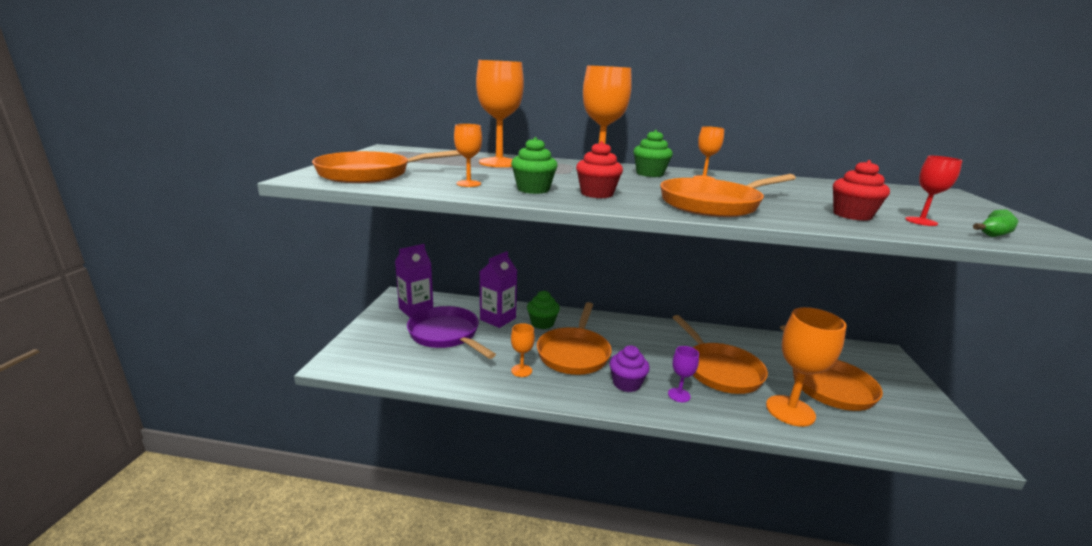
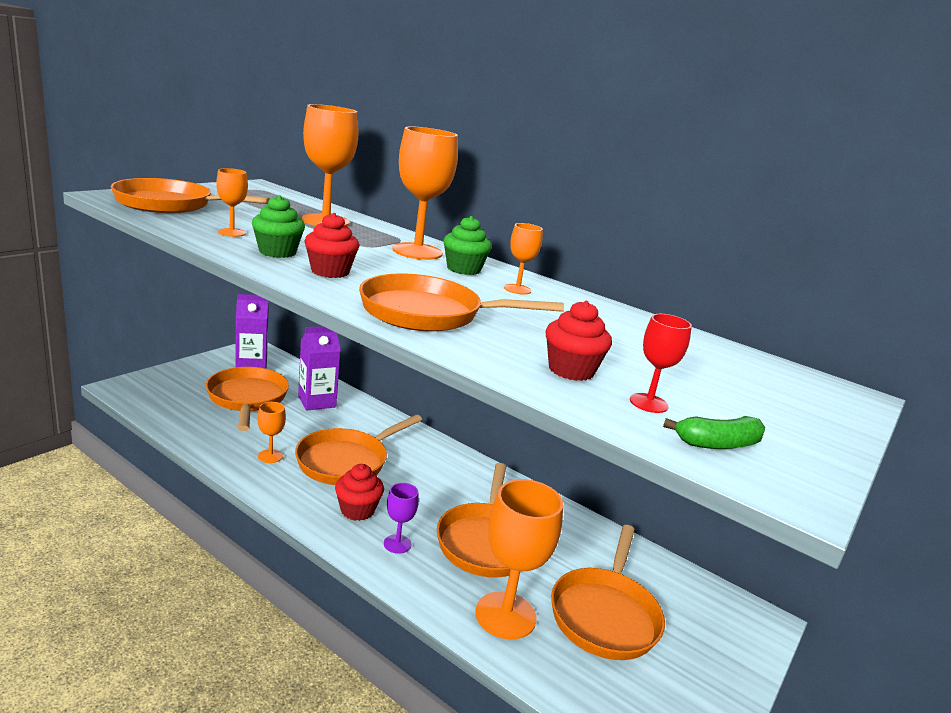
camera: 25 degrees right, 0 degrees up
purple pan [407,306,496,359] -> orange pan [206,367,289,431]
green cupcake [527,291,560,329] -> none
purple cupcake [610,345,650,392] -> red cupcake [335,464,384,521]

